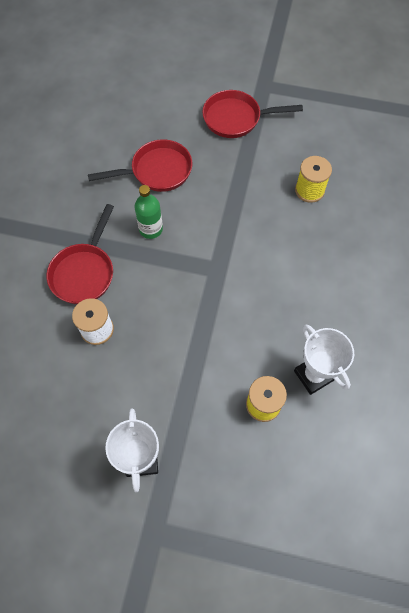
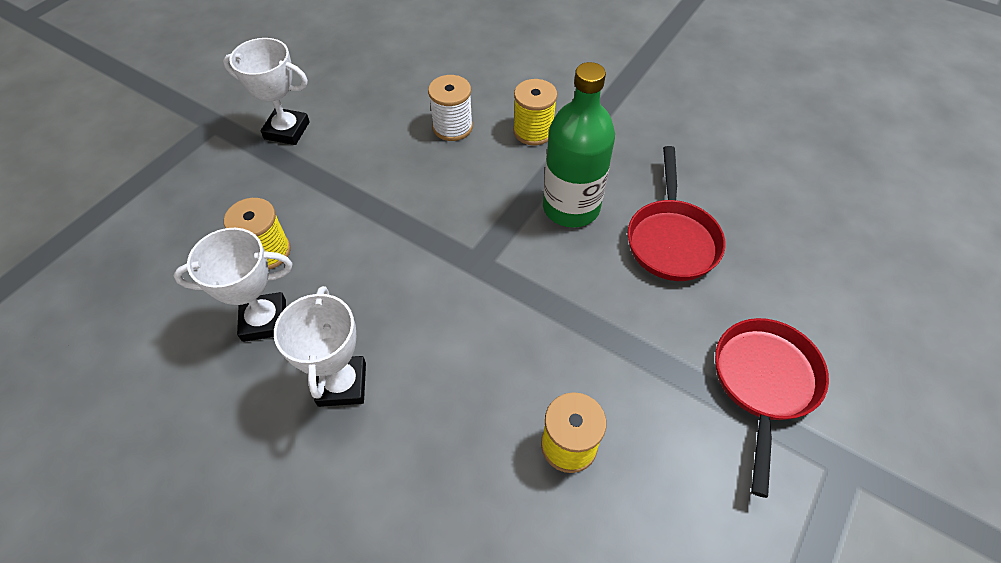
camera: 110 degrees right, 10 degrees down
red pan [47,204,114,304] -> yellow spool [513,79,557,145]
green bottle [134,185,163,239] -> green bottle [543,62,615,228], size x1.68
none -> white trophy [274,286,366,407]

